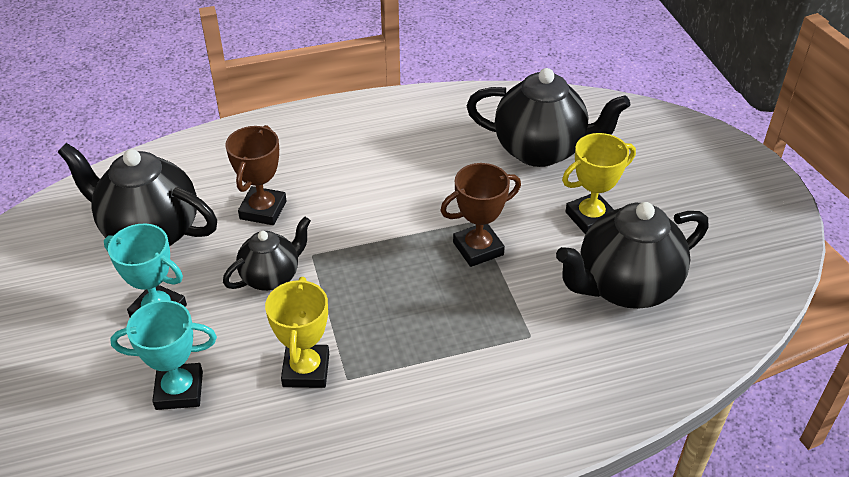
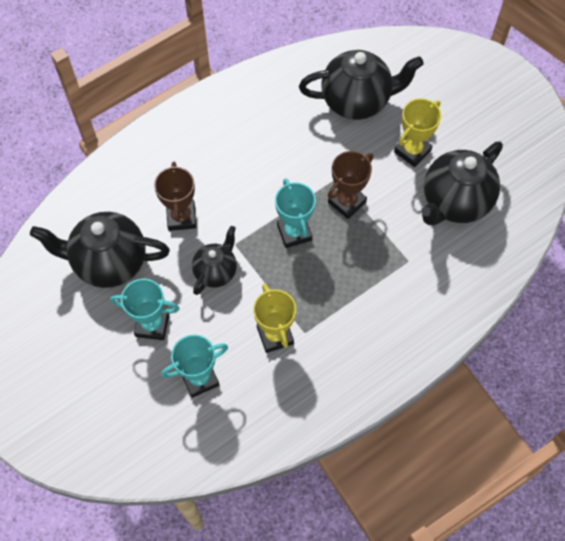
camera: 20 degrees left, 20 degrees up
none -> turquoise trophy [275,178,316,248]

